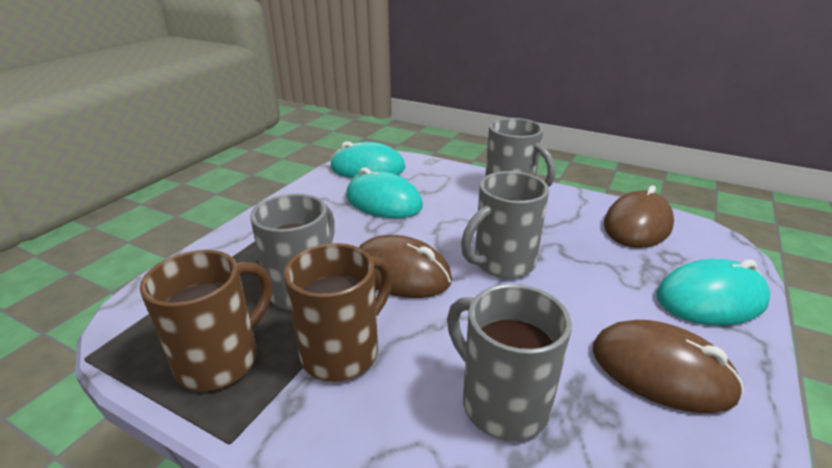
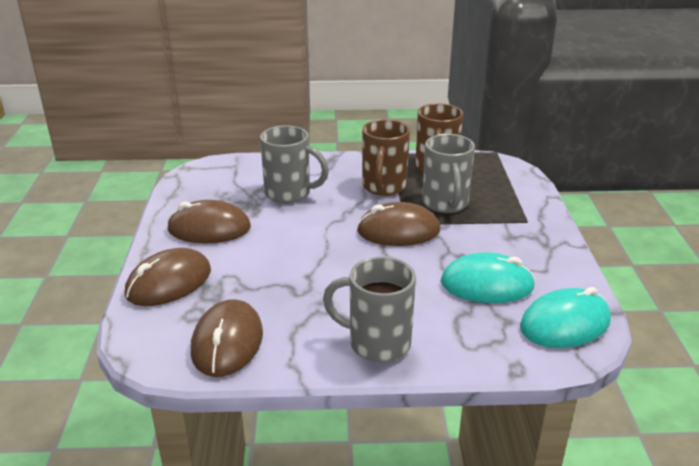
camera: 150 degrees right, 0 degrees up
grey mug [461,171,549,278] -> none
turquoise mouse [656,259,770,325] -> brown mouse [125,248,211,306]

